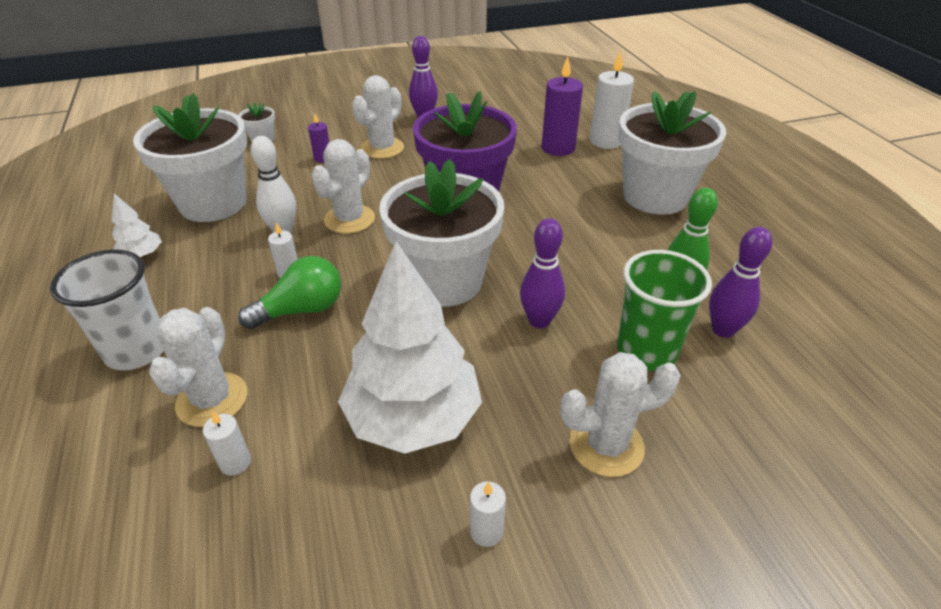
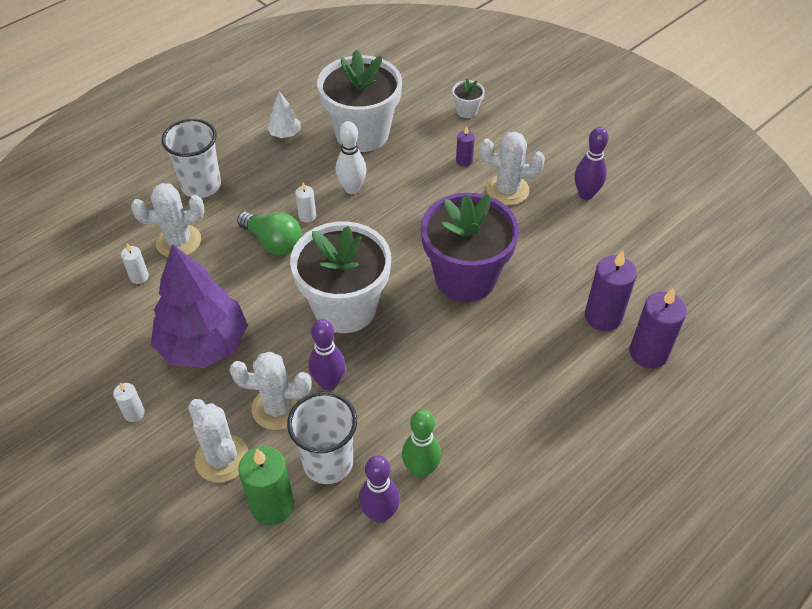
camera: 65 degrees right, 10 degrees up
white cactus [311,139,375,234] -> white cactus moved to [230,351,311,430]
white tree [338,241,482,454] -> purple tree [151,244,248,368]
white candle [590,50,634,149] -> purple candle [630,287,687,369]
green cup [617,250,712,371] -> white cup [287,392,357,484]
white flower pot [618,91,726,215] -> none
none -> green candle [238,446,294,525]

